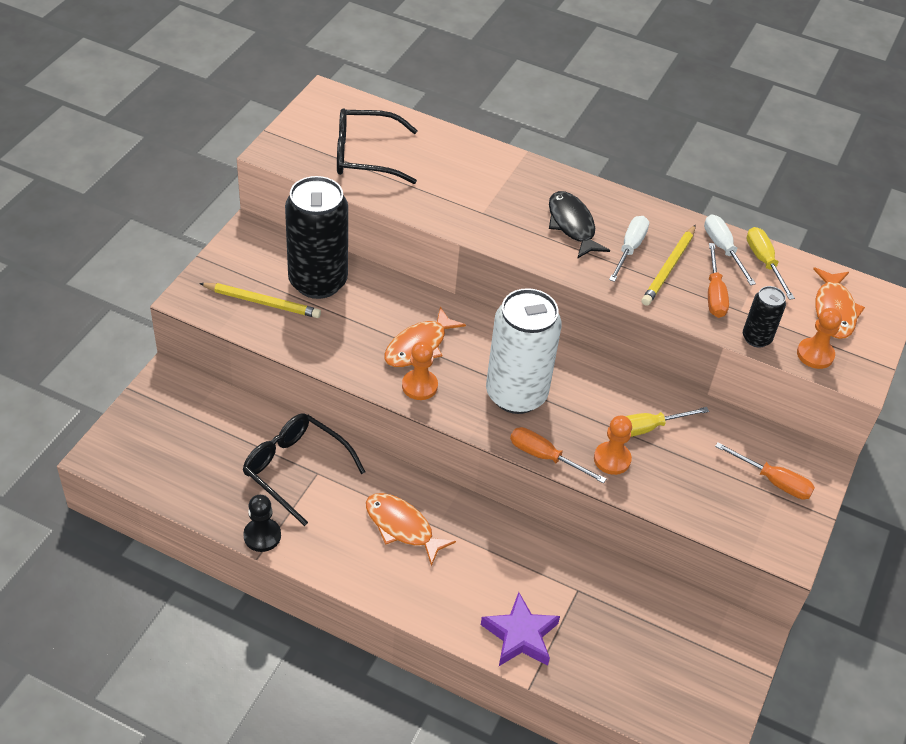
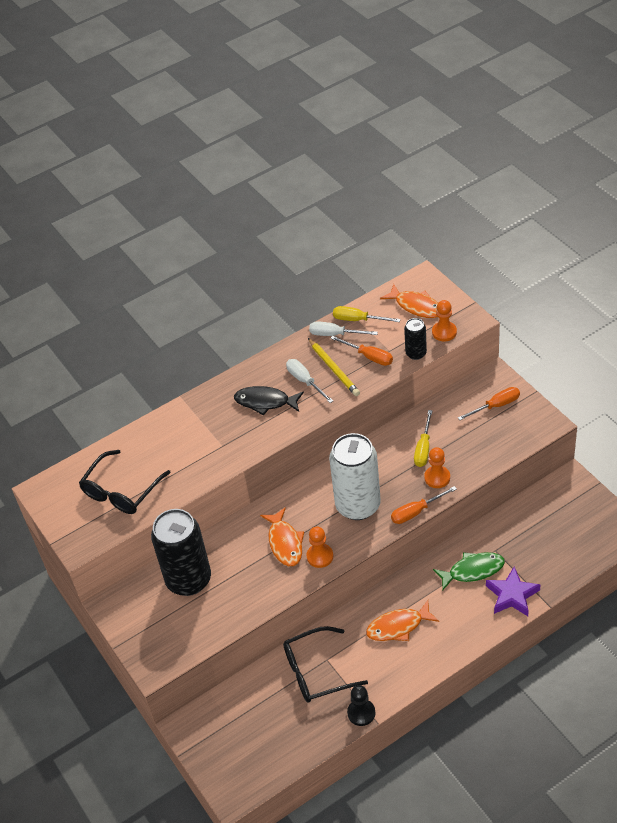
camera: 50 degrees left, 0 degrees up
yellow pencil [199,283,321,318] -> none
none -> green fish [433,552,505,591]

